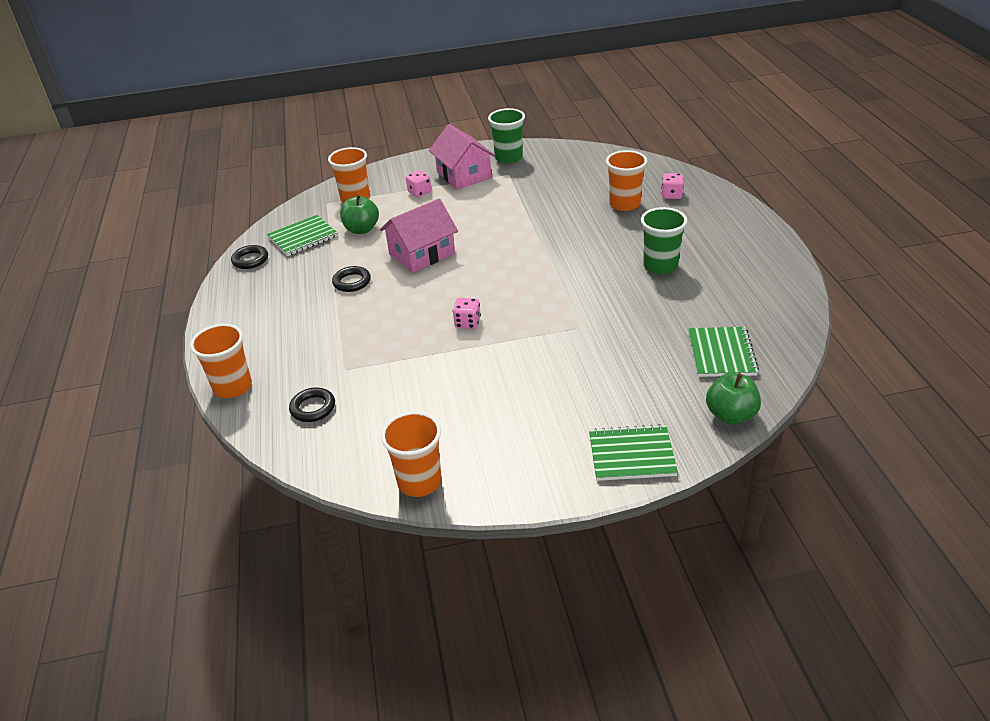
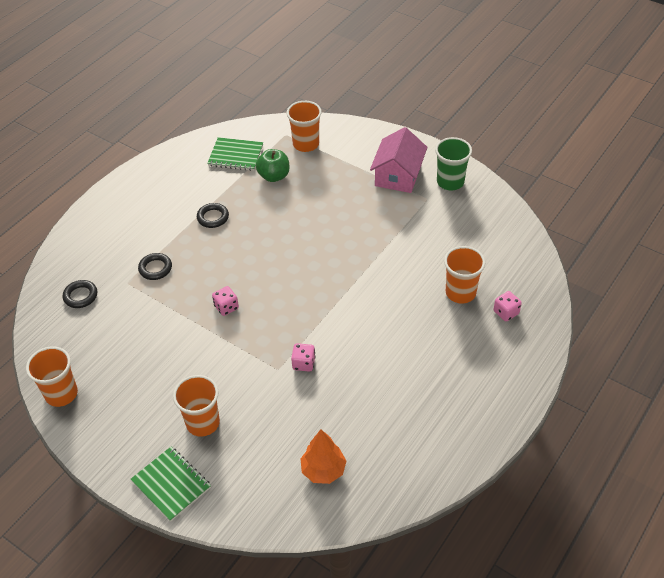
camera: 45 degrees right, 10 degrees up
orange cup [190,324,252,398] -> orange cup moved to [173,375,220,437]
black ring [231,245,268,269] -> black ring moved to [138,253,172,280]
pink house [380,199,458,273] -> none
pink dice [406,170,432,197] -> pink dice moved to [291,343,315,372]
green cup [641,207,687,274] -> none
green notebook [688,327,759,377] -> orange tree [301,429,346,484]
green apple [706,373,761,424] -> none

